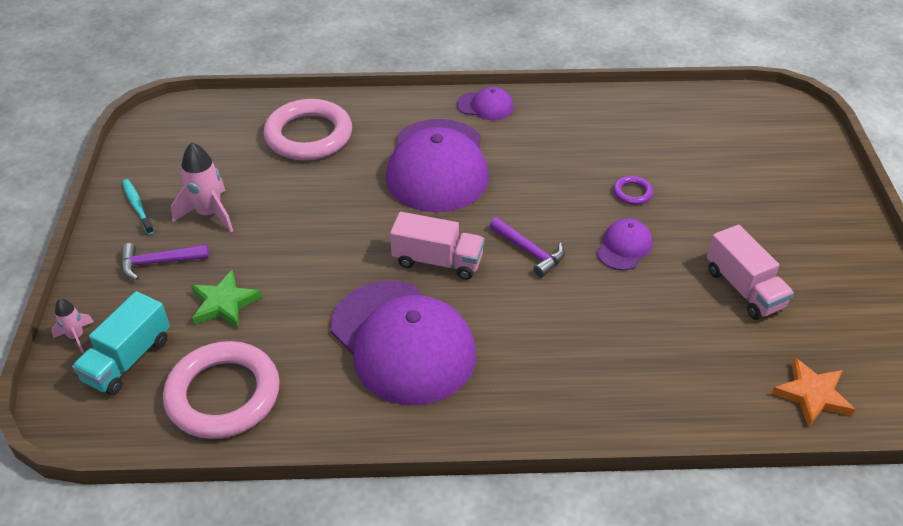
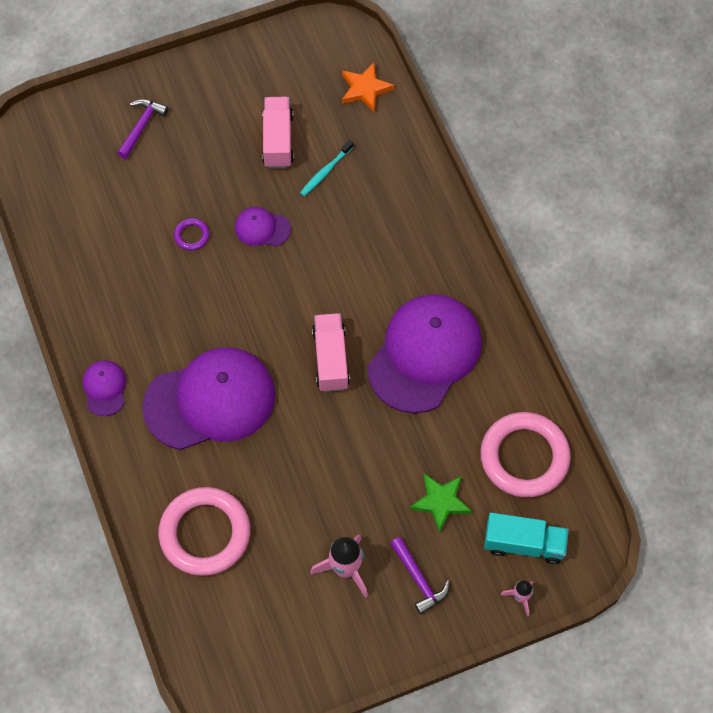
camera: 110 degrees left, 20 degrees up
turquoise toothbrush [122,179,154,235] -> turquoise toothbrush moved to [300,140,354,196]
purple hammer [489,217,565,278] -> purple hammer moved to [117,99,169,159]
pink truck [707,225,794,320] -> pink truck turned 45 degrees counterclockwise [262,97,294,168]

